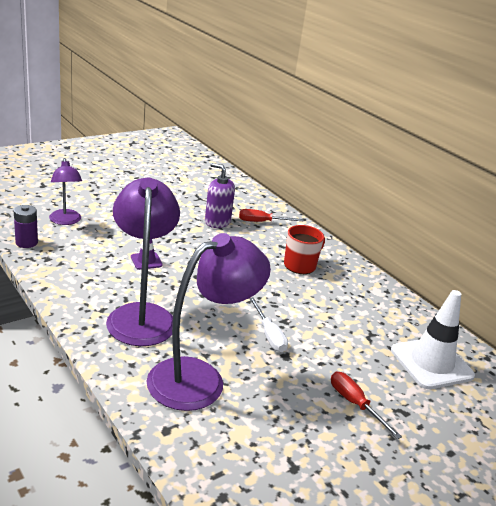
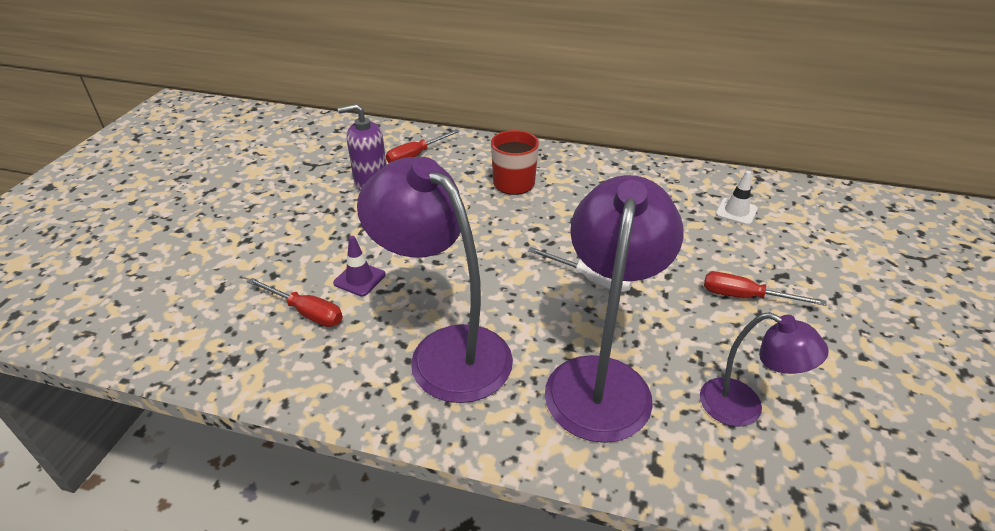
camera: 35 degrees left, 10 degrees up
purple battery [14,205,38,248] -> none
purple lamp [49,158,82,225] -> purple lamp moved to [700,312,829,427]
white traffic cone [391,290,475,389] -> white traffic cone [716,171,758,225], size x0.48
none -> red screwdriver [247,278,343,327]

